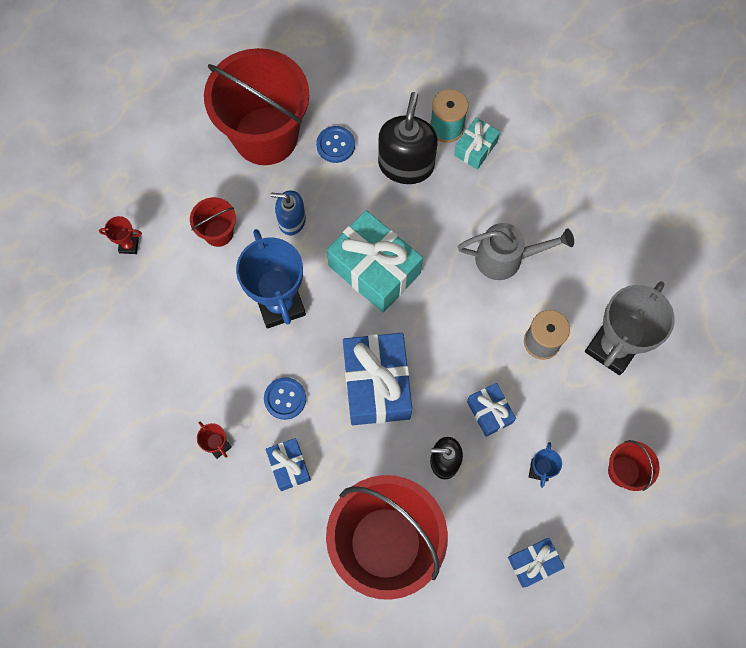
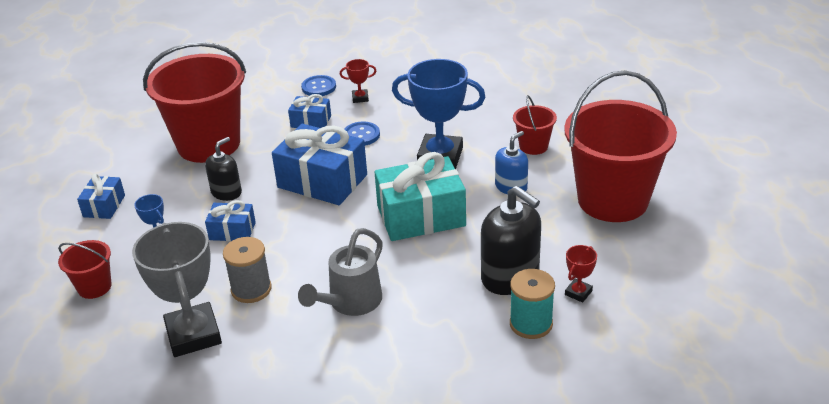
camera: 125 degrees right, 35 degrees down
red trophy [99,216,142,254] -> red trophy moved to [565,245,597,302]
blue button [316,126,355,163] -> blue button moved to [301,75,336,96]
turquoise gift [454,118,500,170] -> none

